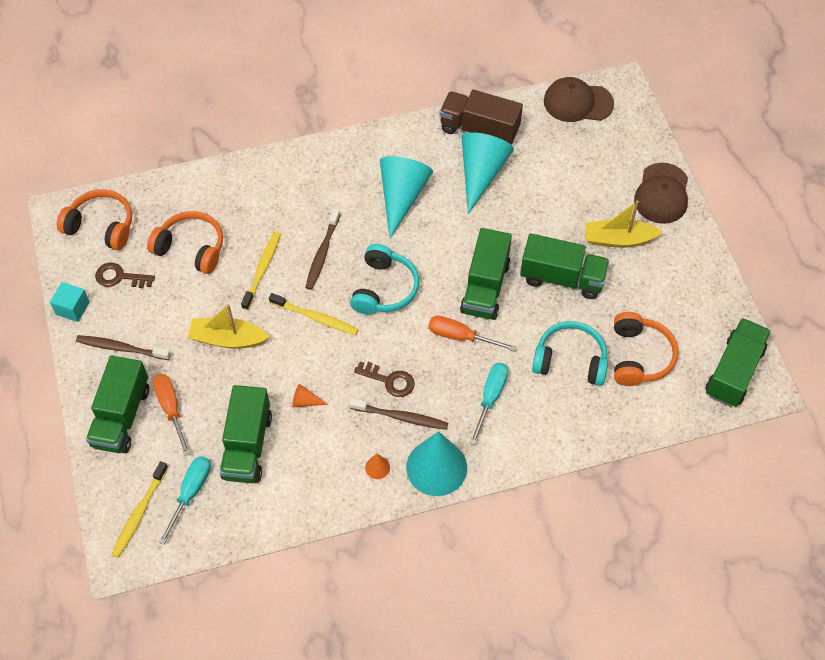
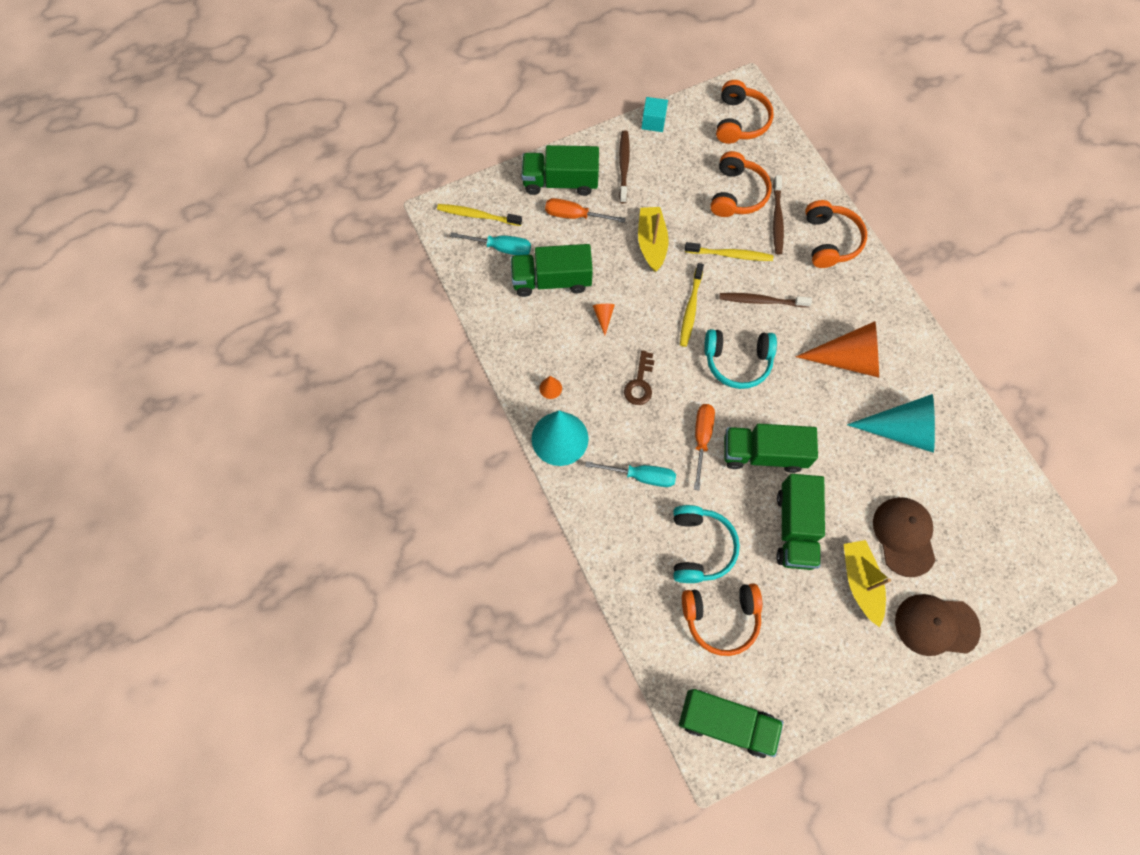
camera: 80 degrees right, 10 degrees up
brown key [95,262,155,288] -> none
orange screwdriver [153,374,190,456] -> orange screwdriver turned 135 degrees counterclockwise [545,198,626,223]
brown toothbrush [349,398,448,430] -> brown toothbrush moved to [773,175,784,254]
turquoise cone [380,156,433,239] -> orange cone [796,321,879,378]
brown truck [439,90,523,144] -> none
brown cap [544,77,614,122] -> brown cap moved to [873,497,935,577]
none -> orange headphones [805,200,867,268]

